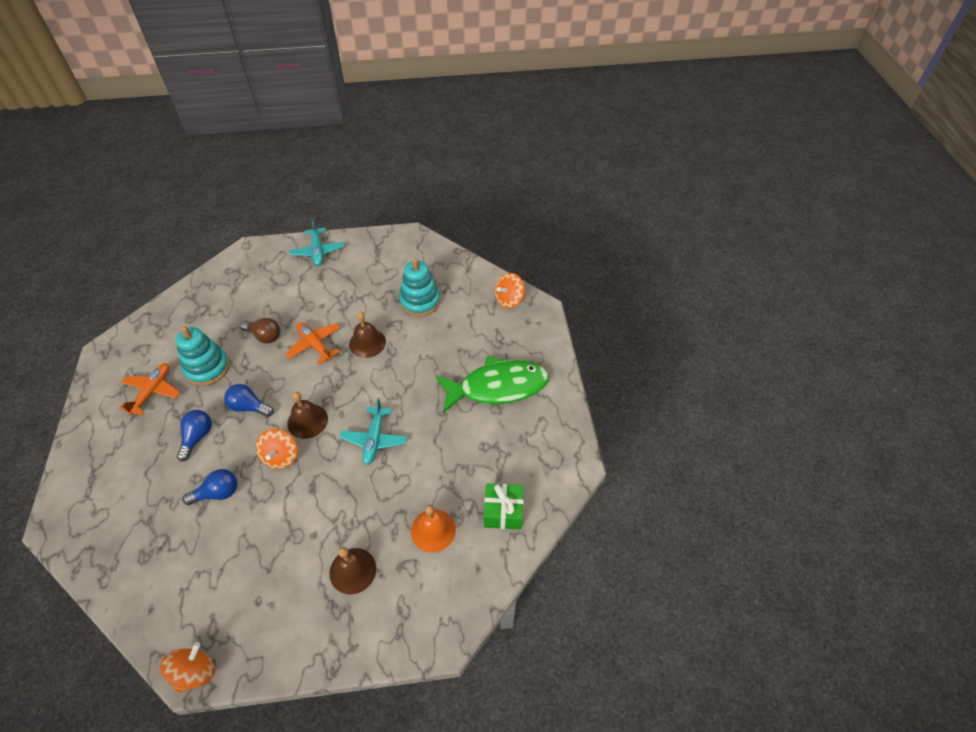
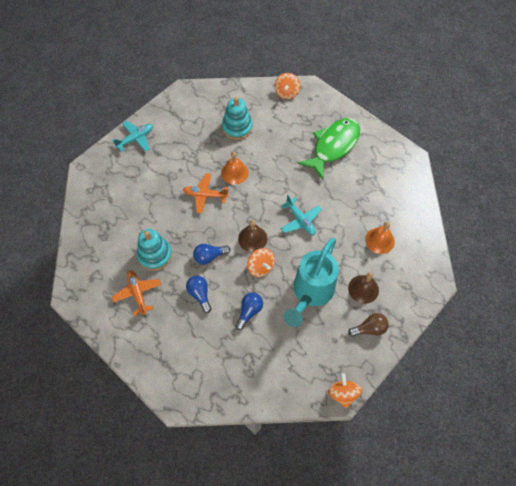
camera: 40 degrees left, 10 degrees up
brown light bulb [240,318,280,344] -> brown light bulb moved to [348,313,389,337]
turquoise plane [290,219,344,266] -> turquoise plane turned 75 degrees counterclockwise [112,121,153,152]
brown bell [349,312,386,358] -> orange bell [221,151,249,184]
green gift [484,483,524,530] -> none
none -> turquoise watering can [284,238,339,327]

